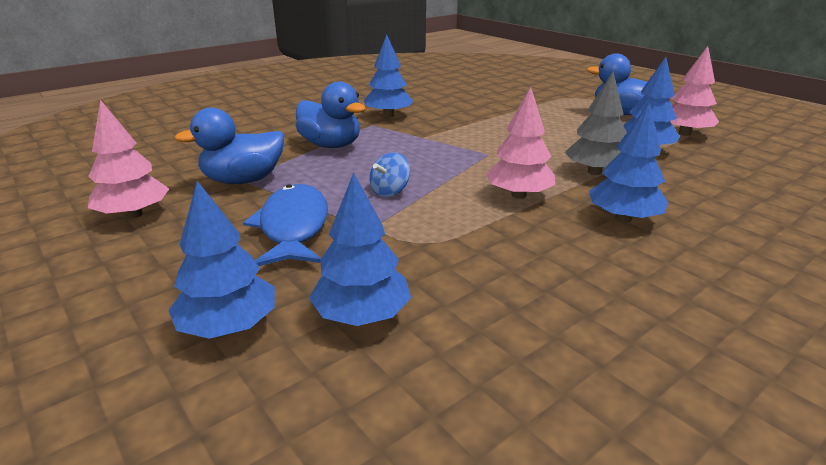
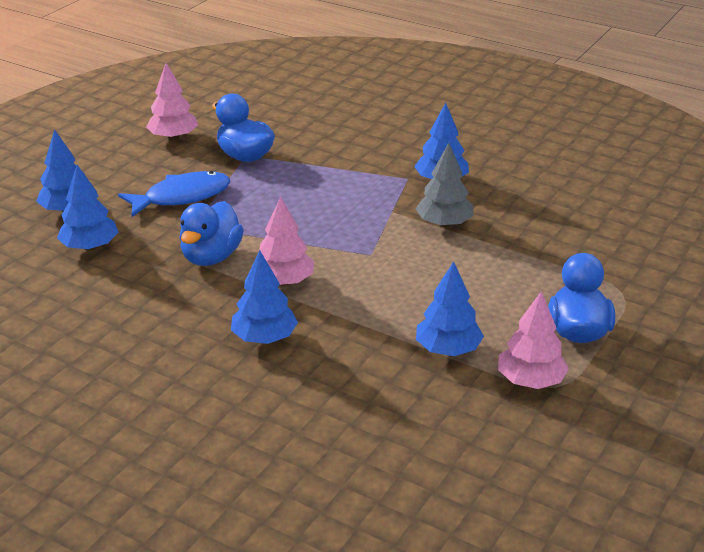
camera: 70 degrees right, 5 degrees up
blue duck [296,82,366,148] -> blue duck moved to [179,201,244,266]
blue spinning top [369,152,410,197] -> none
grey tree [564,72,627,175] -> grey tree moved to [416,143,474,227]

